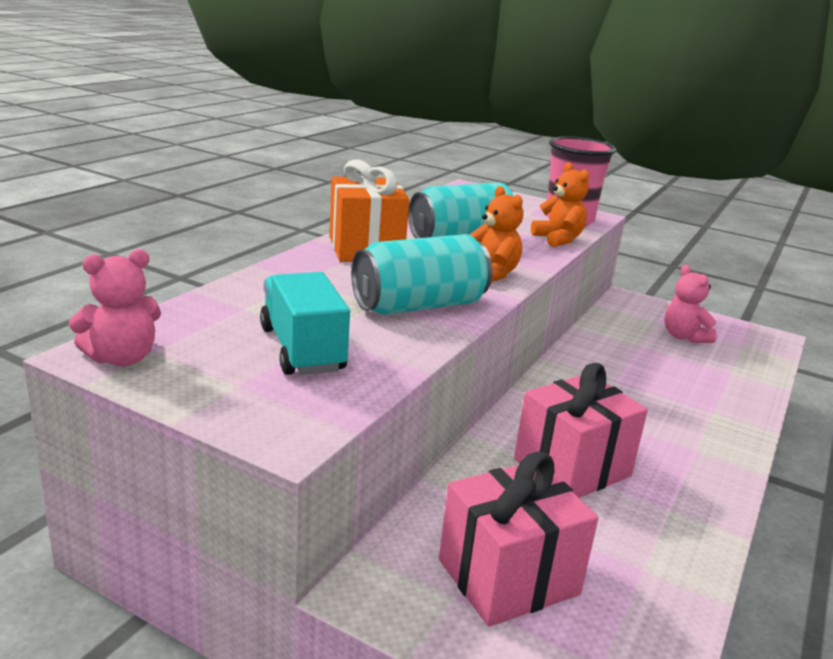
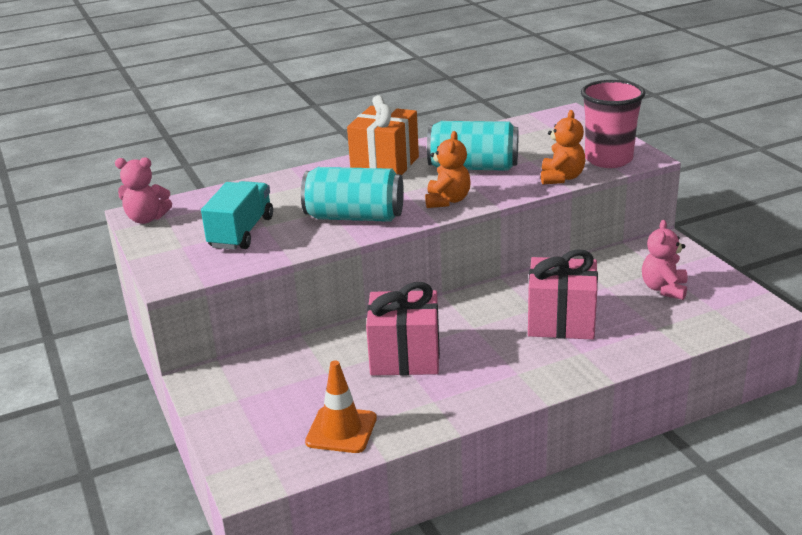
camera: 40 degrees right, 5 degrees up
pink gift [439,452,598,627] -> pink gift moved to [528,249,598,340]
none -> orange traffic cone [305,360,377,453]

